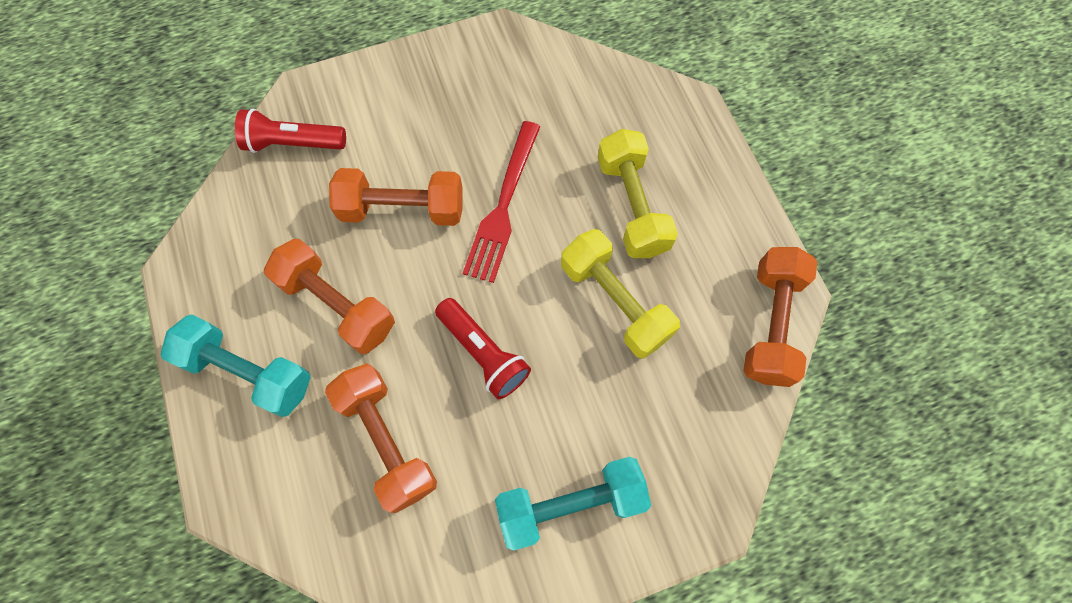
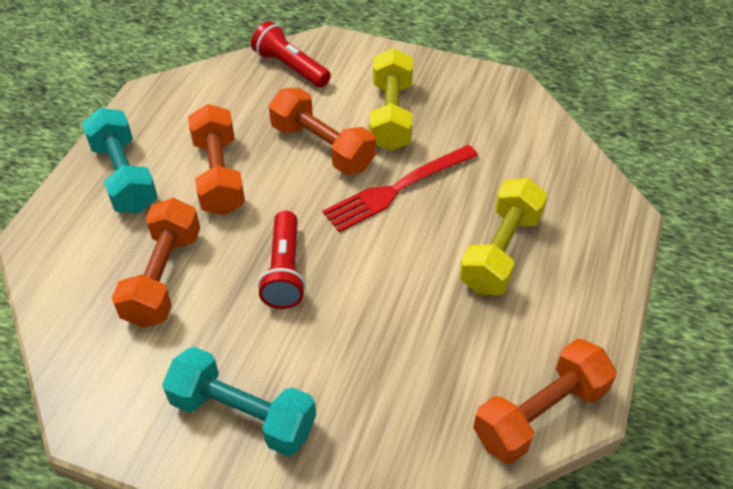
camera: 40 degrees right, 20 degrees down
yellow dumbbell [561,229,680,359] -> yellow dumbbell moved to [370,48,413,151]

